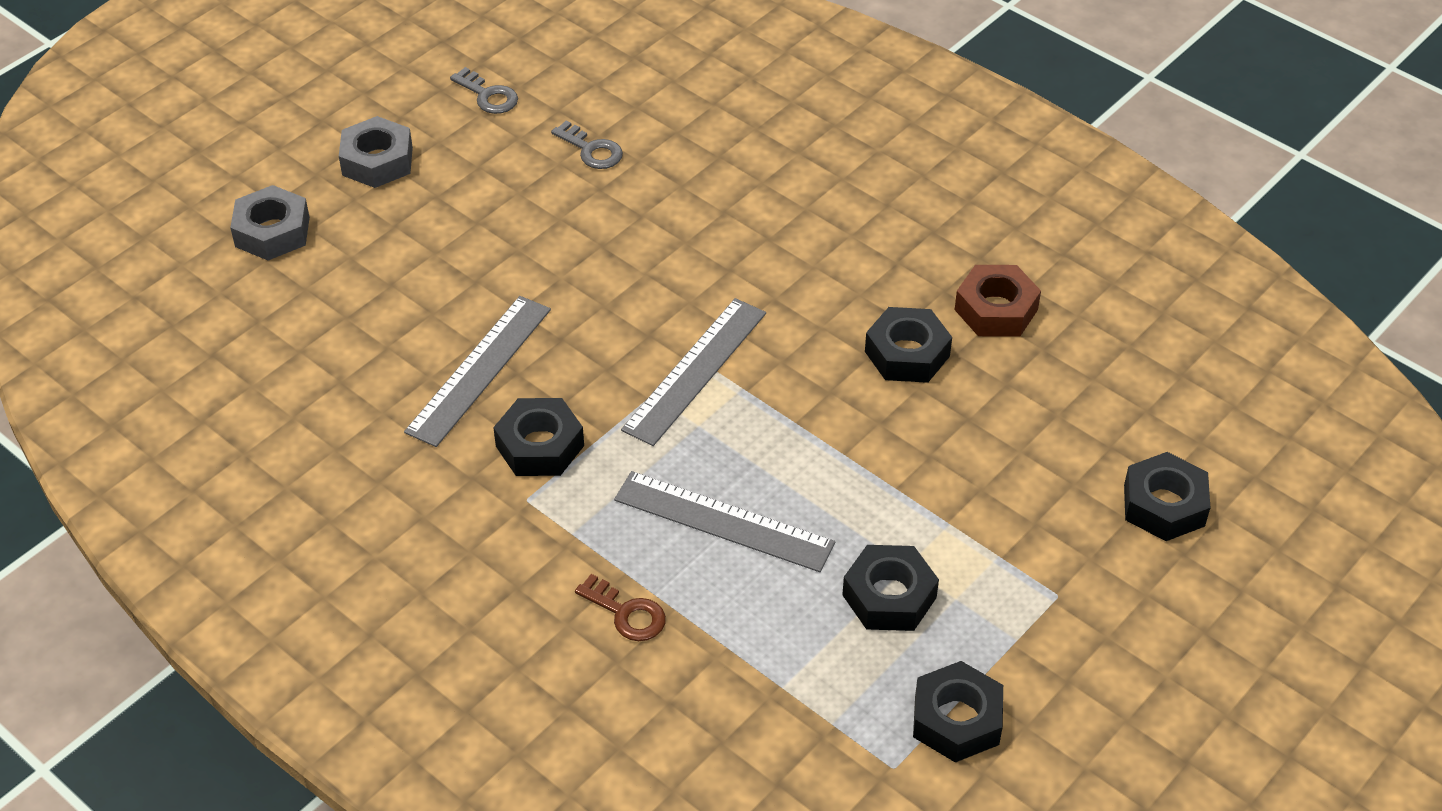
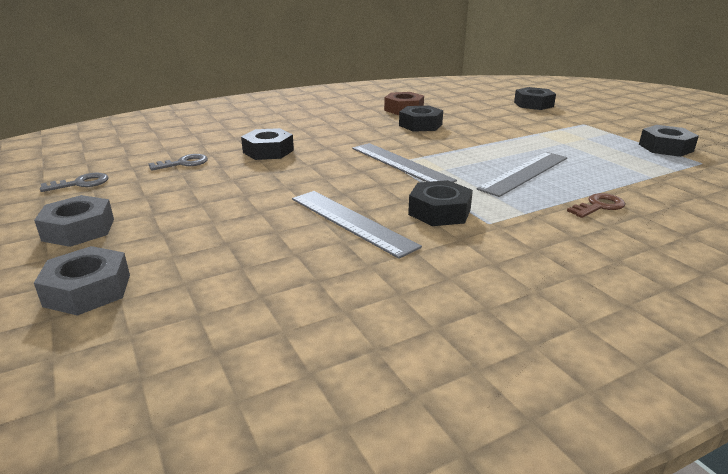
camera: 70 degrees left, 20 degrees down
black nut [842,545,939,631] -> black nut moved to [241,128,294,160]

